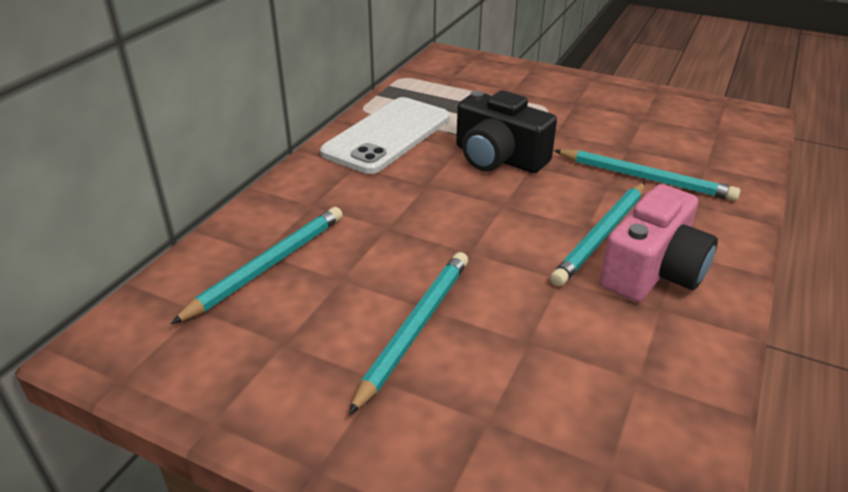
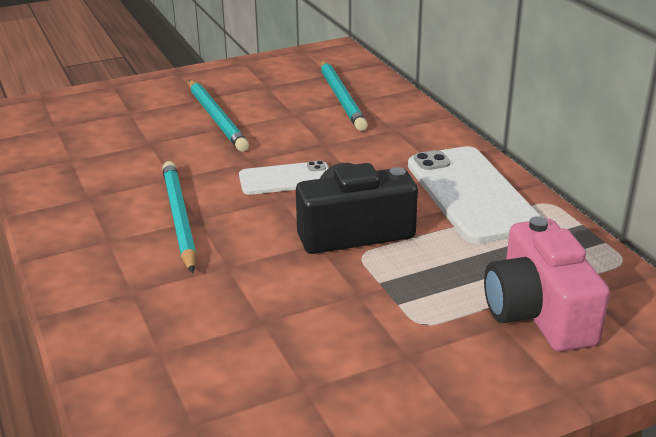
camera: 130 degrees right, 5 degrees down
turquoise pencil [554,149,741,201] -> none
pink camera [599,184,718,302] -> pink camera moved to [484,216,610,352]
none -> white phone [239,161,329,195]

